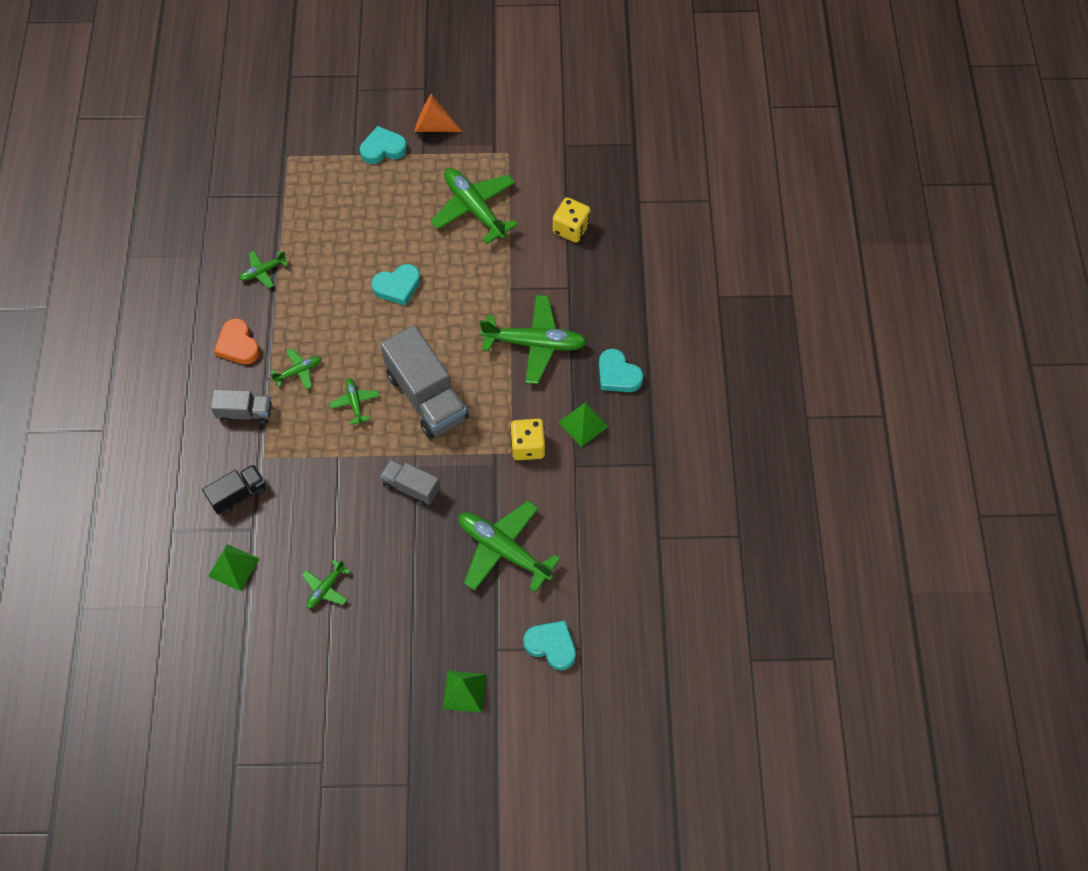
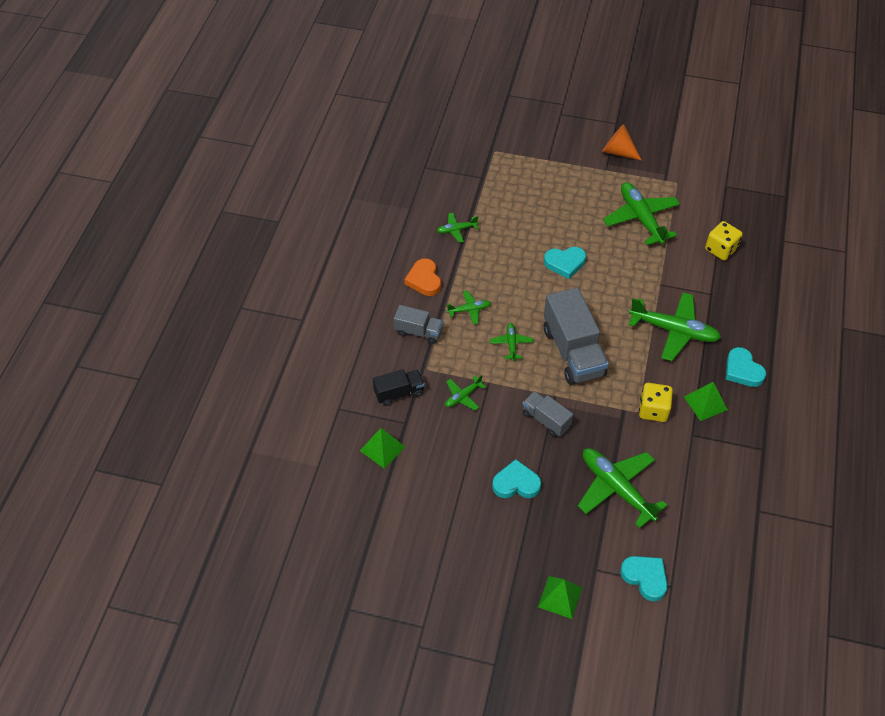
camera: 15 degrees right, 10 degrees down
green plane [302,559,351,608] -> green plane moved to [445,375,486,411]
turquoise heart [360,126,407,164] -> turquoise heart moved to [492,459,541,498]

